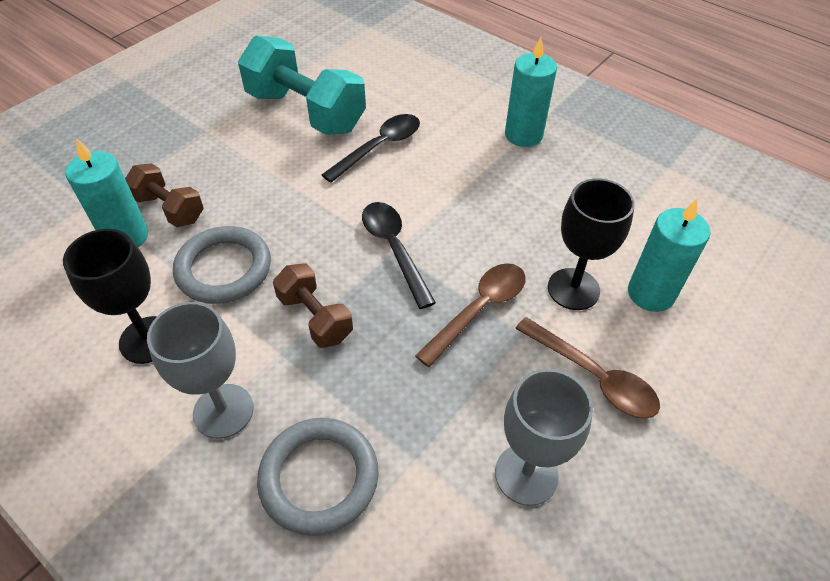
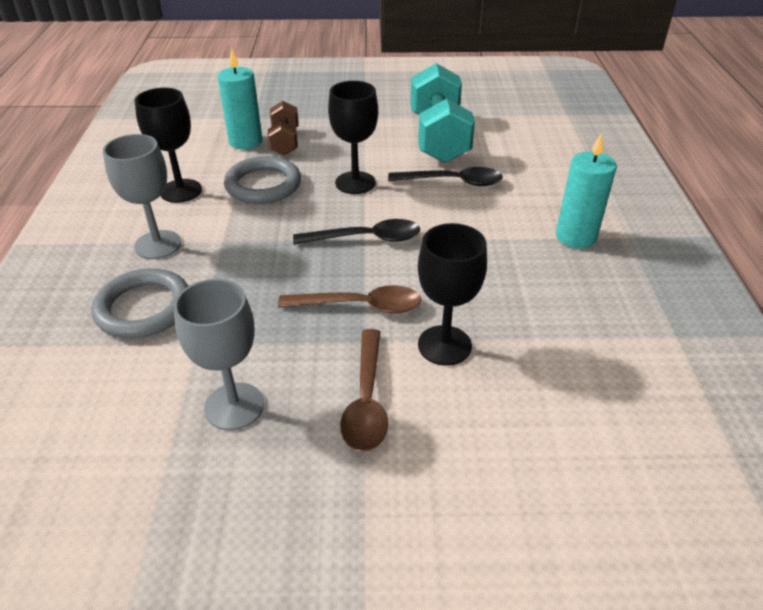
camera: 50 degrees right, 10 degrees down
brown dumbbell [273,264,353,348] -> none
black spoon [362,202,436,309] -> black spoon turned 60 degrees clockwise [293,219,420,245]
turquoise candle [628,199,710,312] -> none
none -> black goblet [328,81,378,194]

